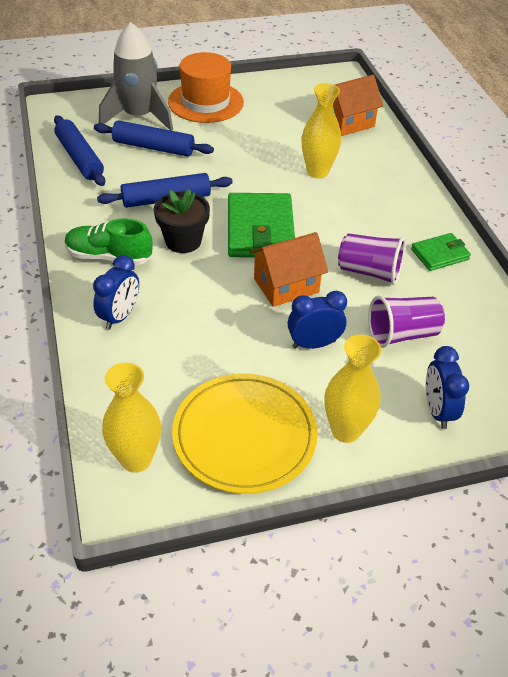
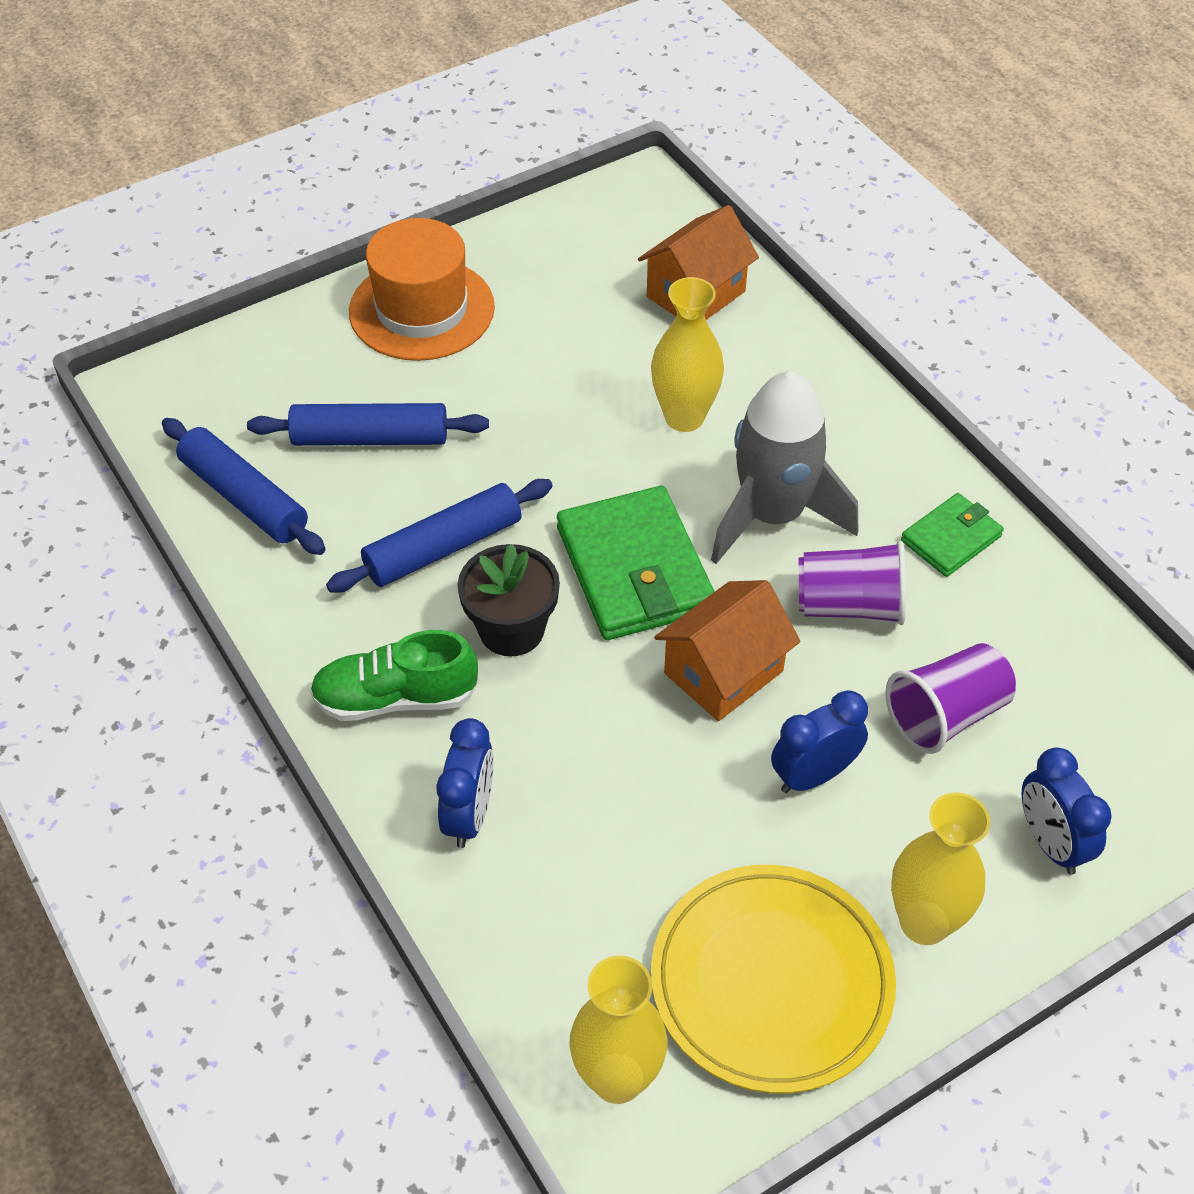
camera: 15 degrees left, 5 degrees up
grey rocket [99,22,173,131] -> grey rocket moved to [711,371,858,564]

